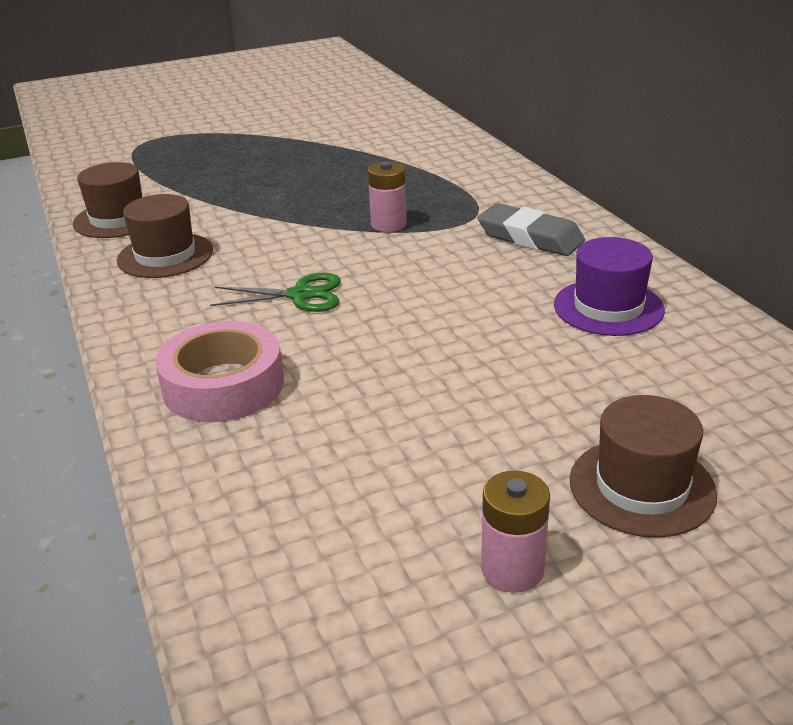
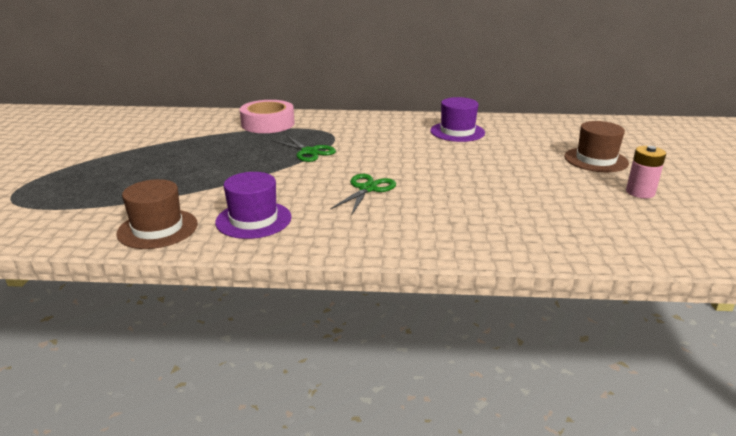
camera: 65 degrees left, 5 degrees down
brown hat [117,194,213,278] -> purple hat [215,172,292,239]
pink tape [155,321,284,422] -> pink tape moved to [240,100,295,133]
pink battery [368,161,407,232] -> green scissors [272,135,336,162]
grey eraser [478,203,585,256] -> none

